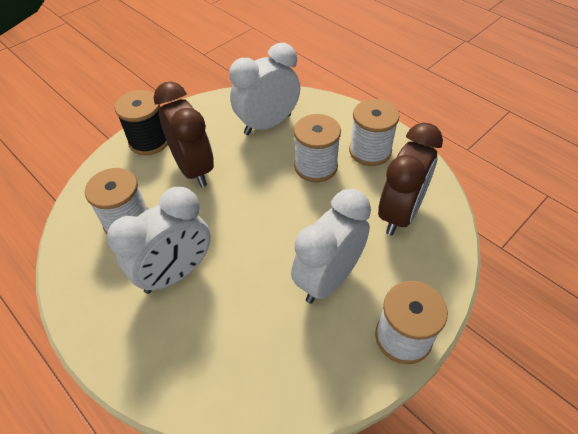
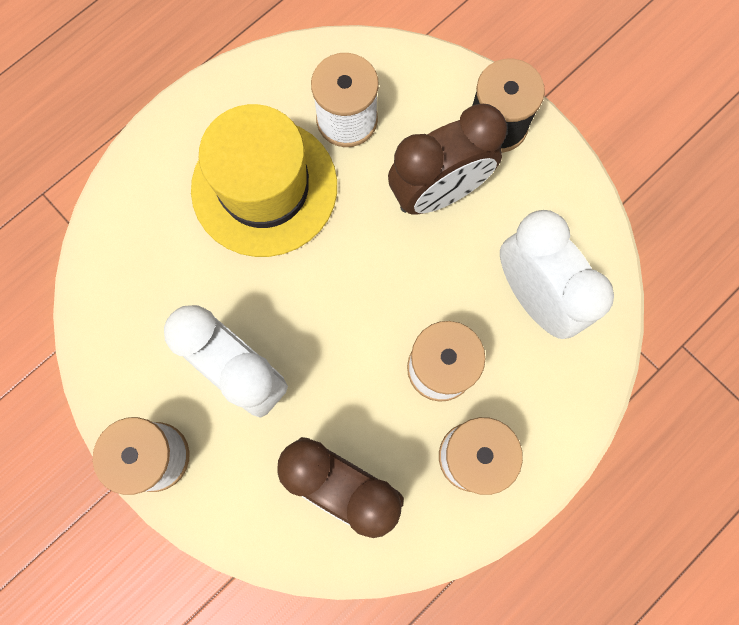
camera: 90 degrees right, 25 degrees up
white clock [107,187,211,294] -> yellow hat [191,104,337,257]

